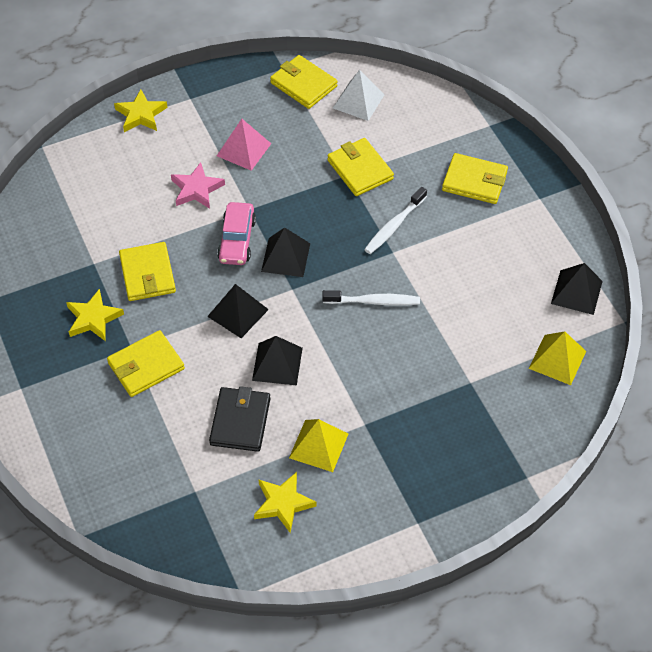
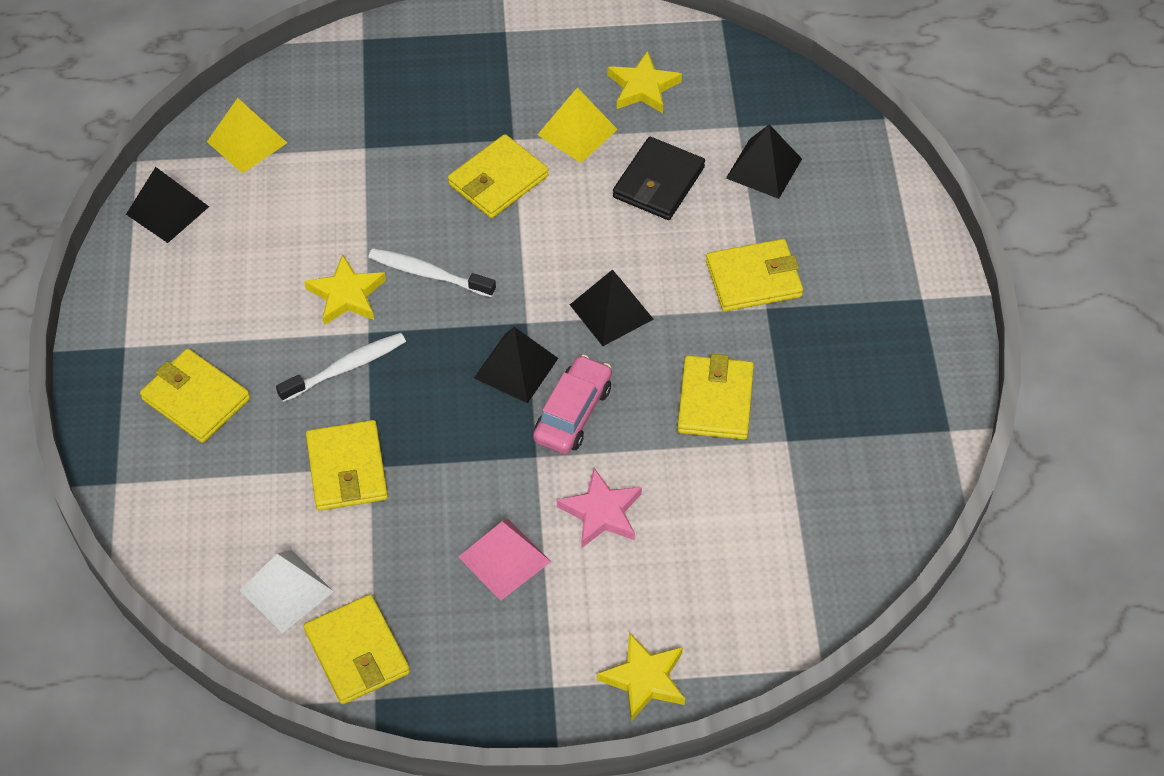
camera: 160 degrees left, 0 degrees up
yellow star [66,289,124,341] -> yellow star moved to [304,254,386,325]
black pyramid [252,336,303,385] -> black pyramid moved to [726,124,802,199]
none -> yellow wallet [448,134,549,218]

